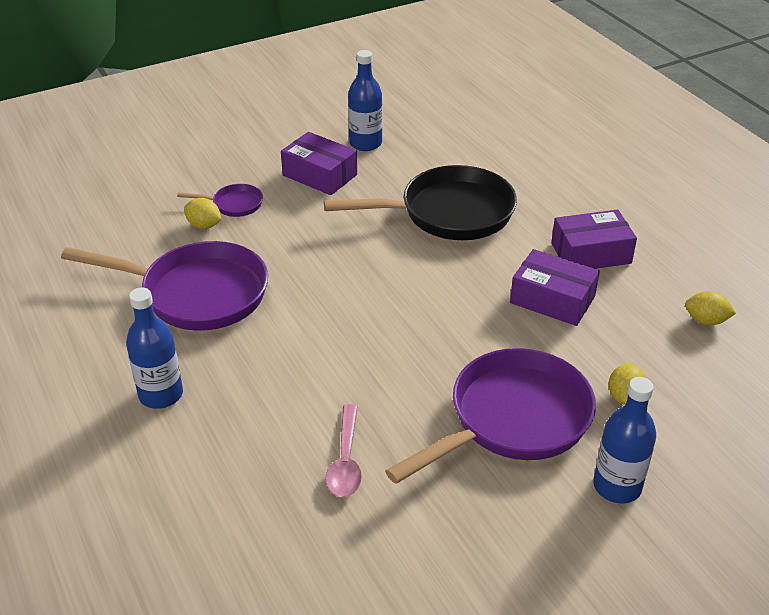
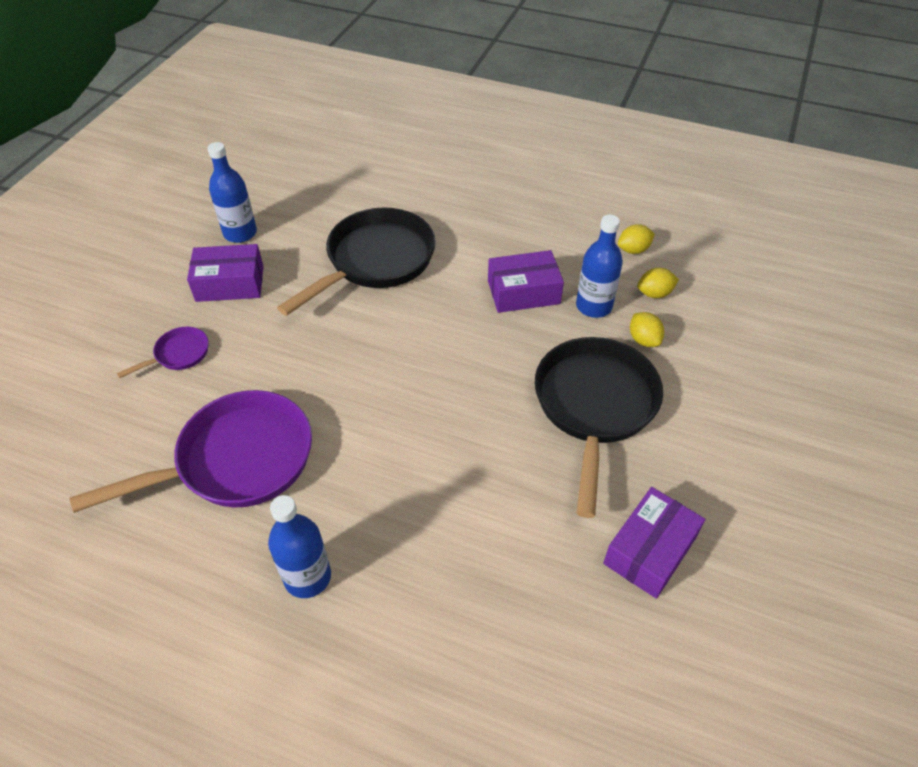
camera: 40 degrees left, 10 degrees up
yellow lemon [184,198,222,229] -> yellow lemon moved to [637,268,679,298]
pink spoon [326,404,362,497] -> none
purple pan [385,348,596,484] -> black pan [535,337,663,518]
purple box [551,209,637,269] -> purple box moved to [603,487,705,599]
blue bottle [593,377,656,503] -> blue bottle moved to [576,215,623,318]

